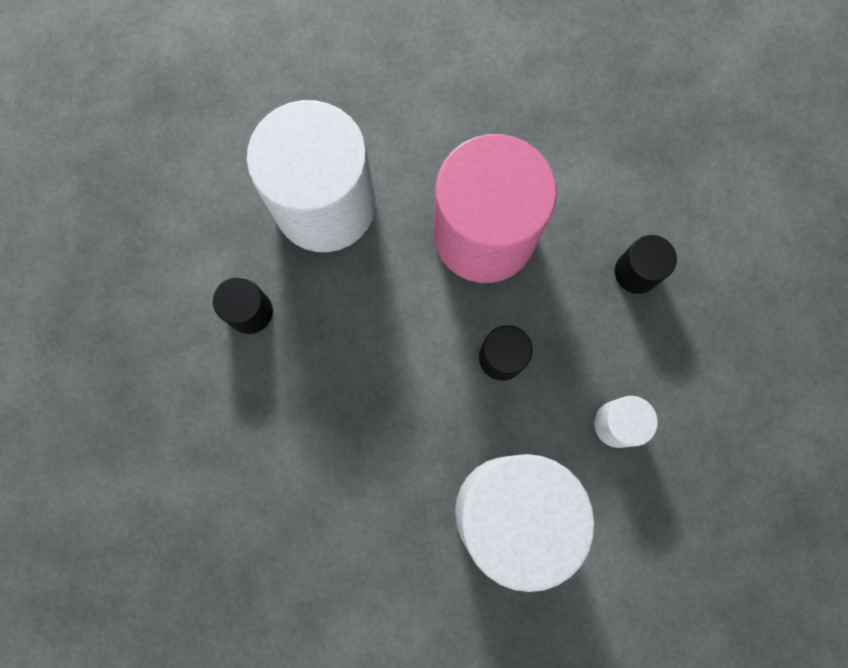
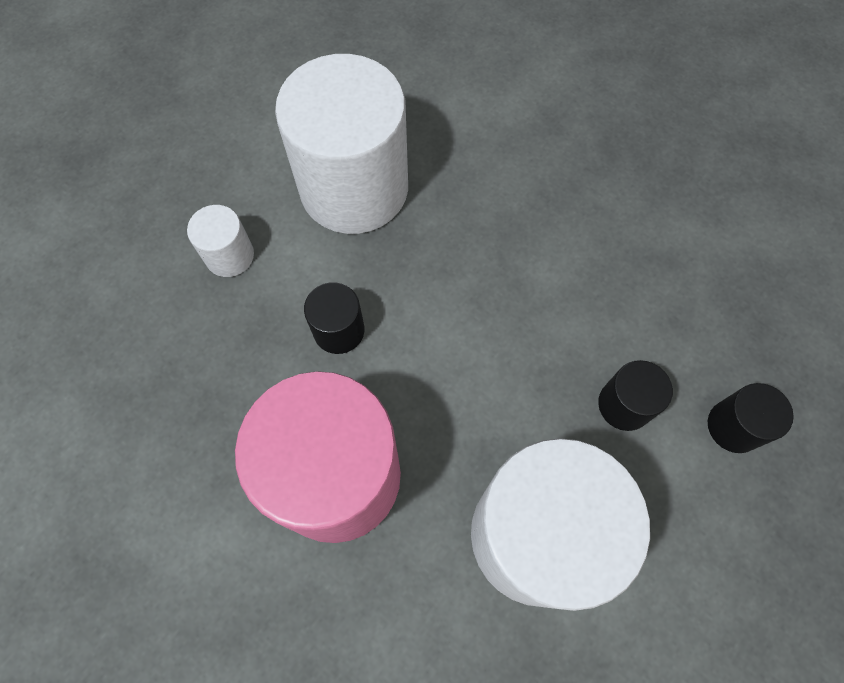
camera: 175 degrees left, 10 degrees down
black cylinder [615,235,677,294] -> black cylinder moved to [708,383,794,453]

